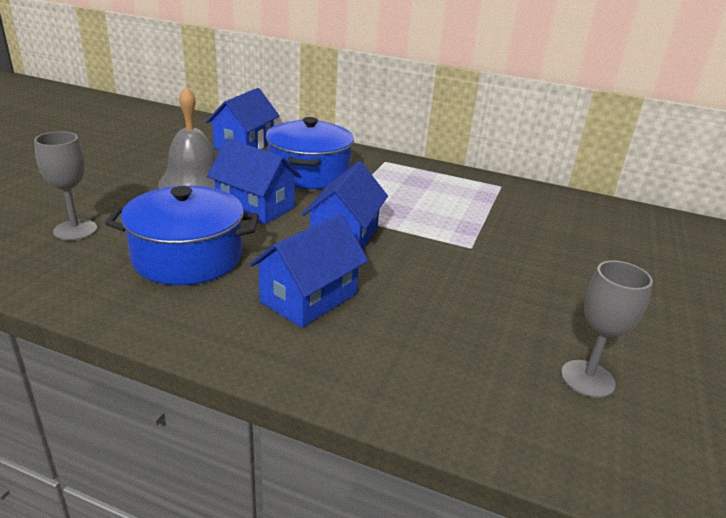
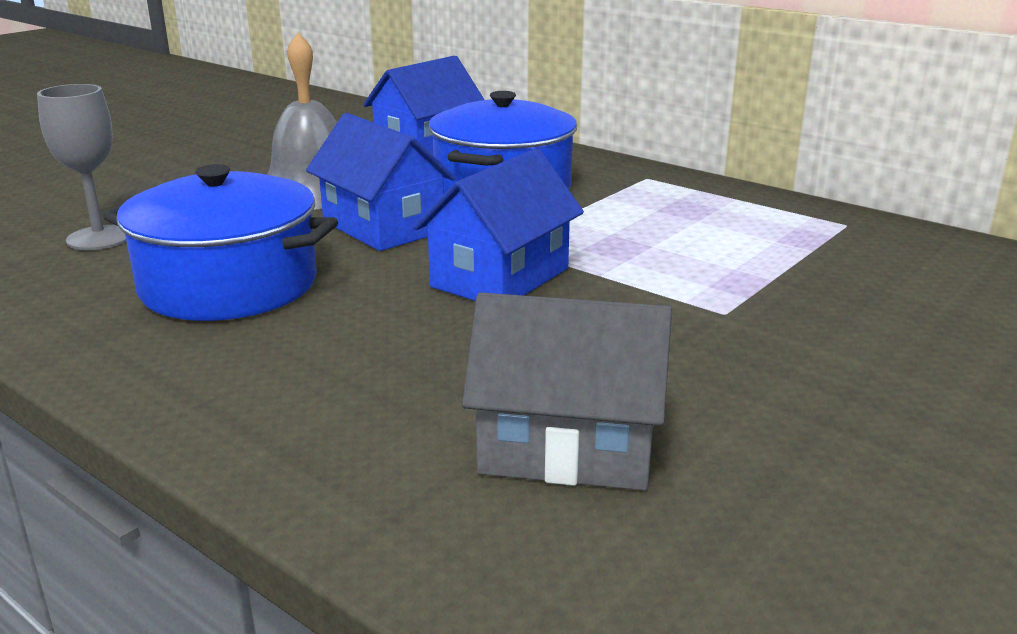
camera: 20 degrees right, 5 degrees down
blue house [249,214,368,328] -> none
grey goblet [561,260,653,398] -> none
none -> grey house [462,292,672,491]

